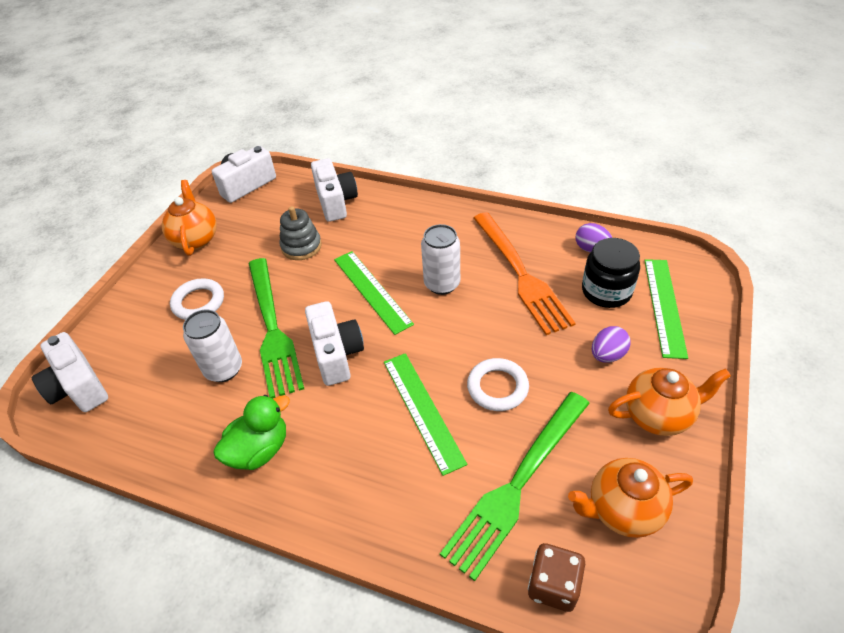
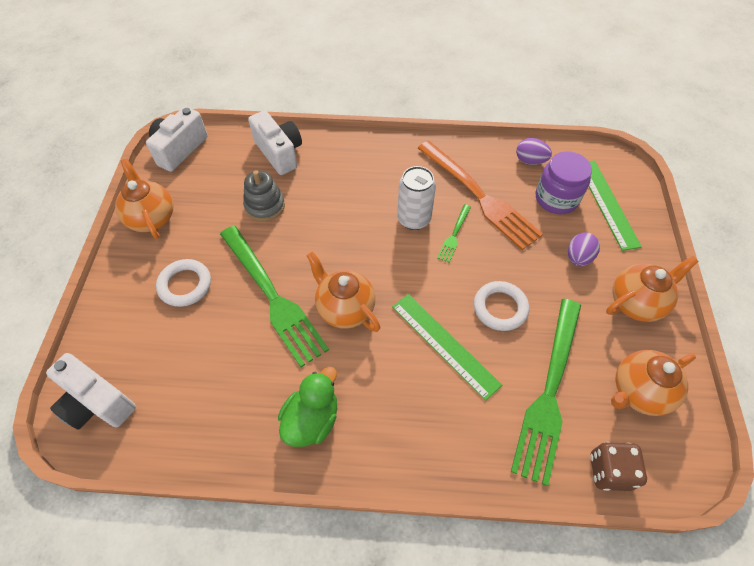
camera: 20 degrees left, 10 degrees up
white can [183,309,242,382] -> none
white camera [305,301,364,386] -> orange teapot [306,252,380,332]
green ruler [334,251,414,335] -> none
black jar [582,238,640,308] -> purple jar [536,152,592,214]
none -> green fork [437,204,471,263]

